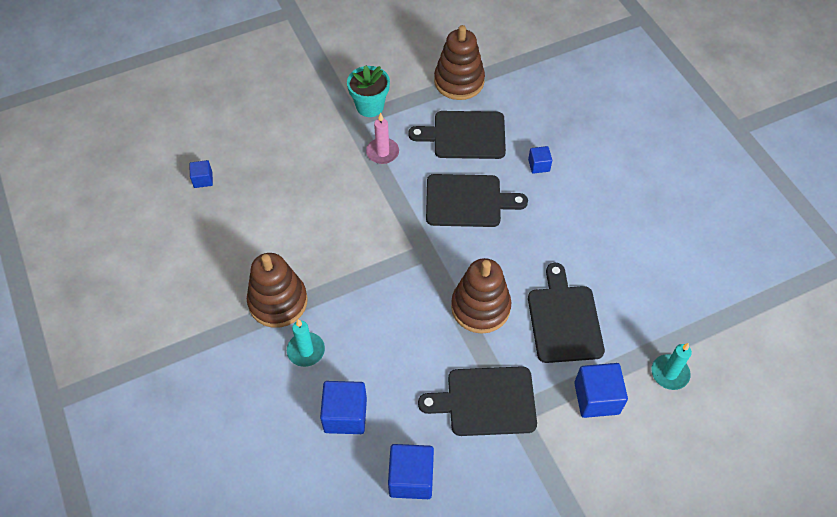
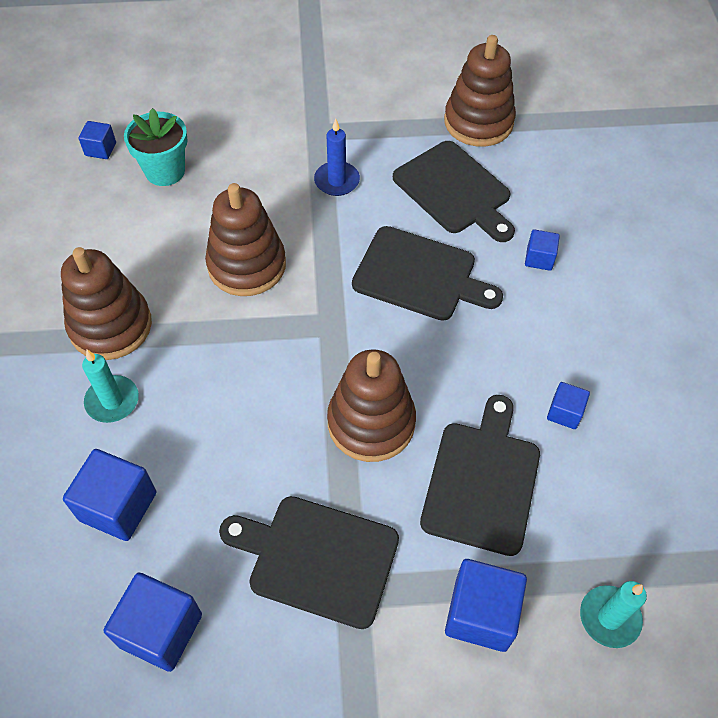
camera: 20 degrees right, 0 degrees up
turquoise flower pot [347,65,390,117] -> turquoise flower pot moved to [124,108,188,186]
pink candle [366,113,399,164] -> blue candle [314,119,360,196]
black cutting board [408,111,506,159] -> black cutting board turned 150 degrees counterclockwise [393,141,515,242]
none -> brown stacking toy [205,183,286,296]
none -> blue cube [547,382,590,429]

